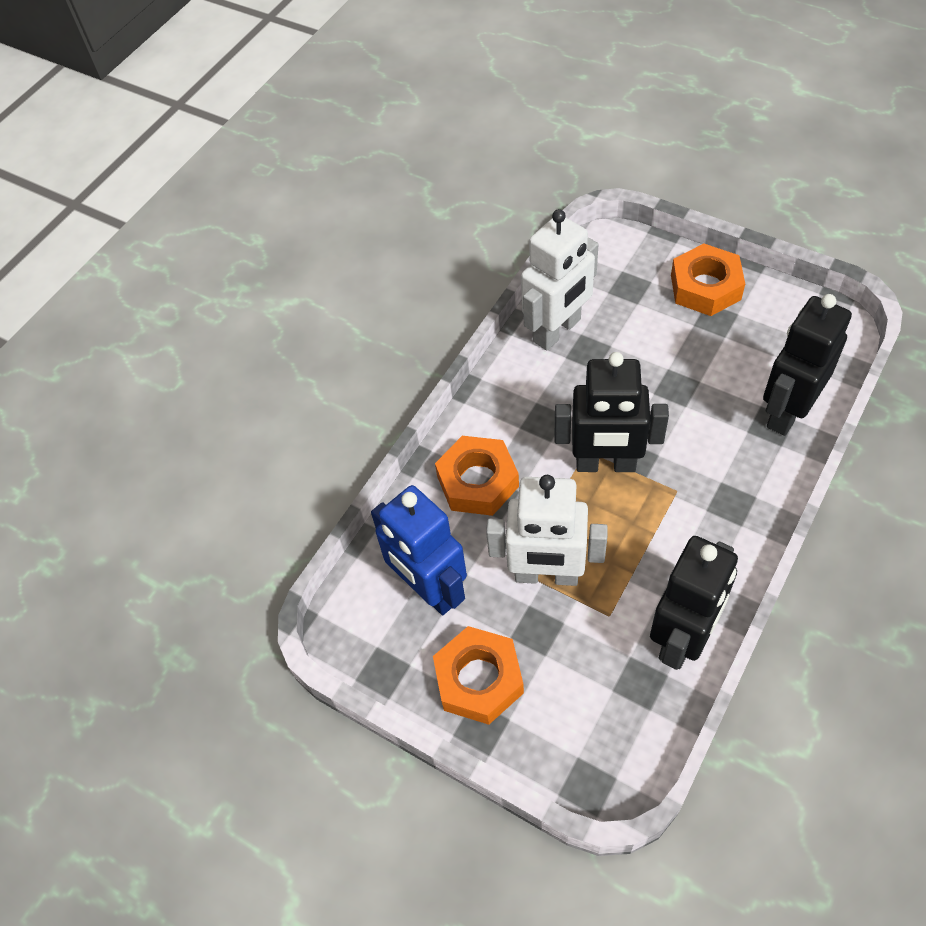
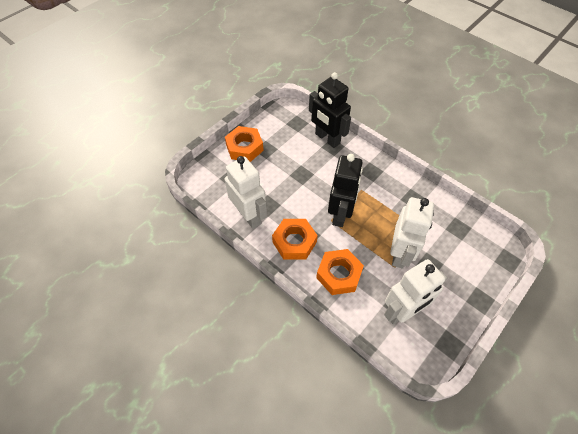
camera: 85 degrees left, 0 degrees up
blue robot [371,485,467,615] -> white robot [384,259,447,325]
orange nut [433,626,524,725] -> orange nut moved to [272,219,318,260]
black robot [650,536,738,670] -> none

